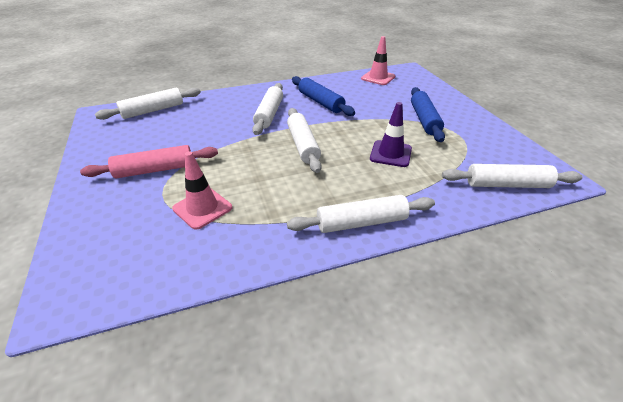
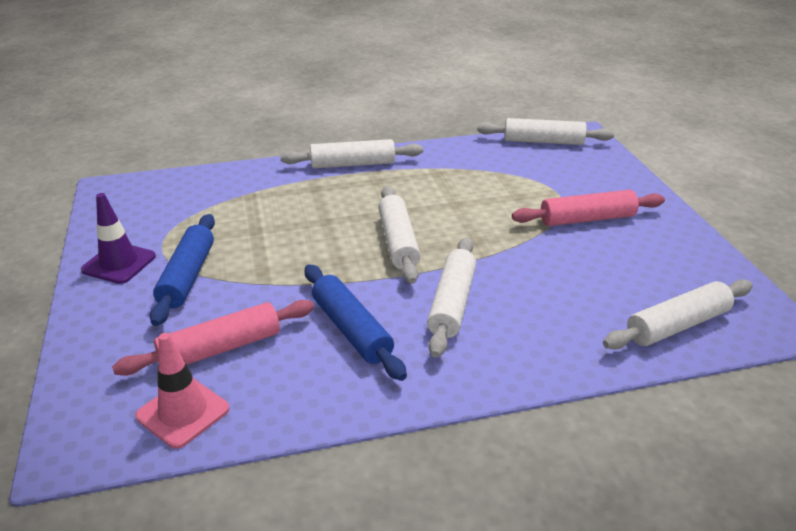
camera: 175 degrees left, 5 degrees down
pink traffic cone [172,151,232,230] -> none
purple traffic cone [370,102,412,167] -> purple traffic cone moved to [81,193,156,284]
white rolling pin [442,164,582,188] -> white rolling pin moved to [477,118,614,145]
none -> pink rolling pin [112,300,314,376]

